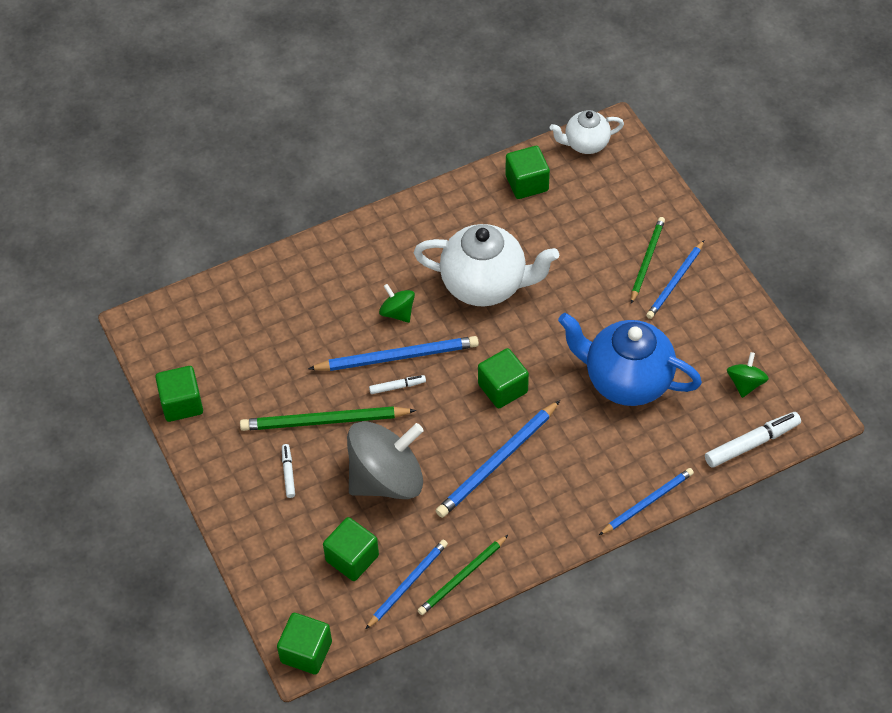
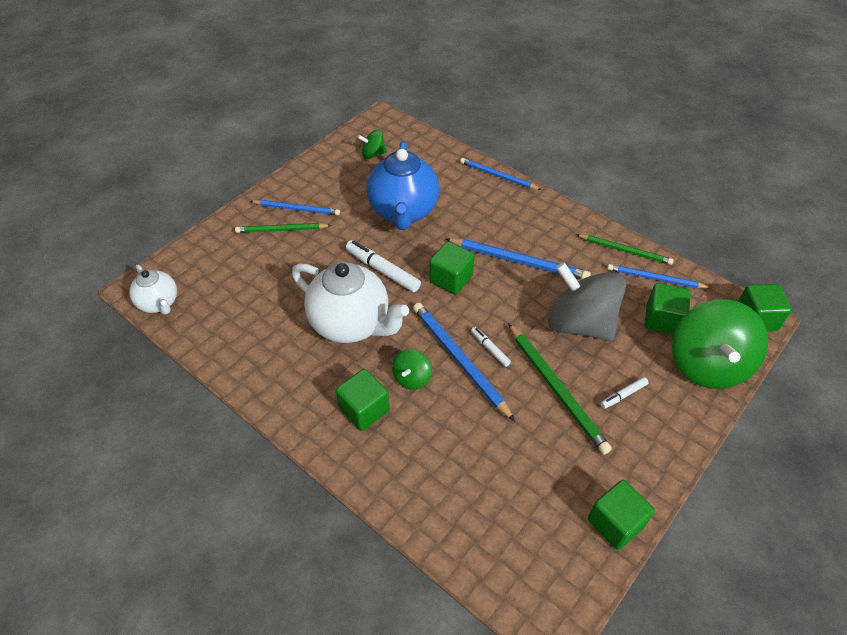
camera: 115 degrees left, 5 degrees down
white teapot [414,224,559,306] -> white teapot turned 135 degrees clockwise [292,262,409,343]
green cube [505,146,550,199] -> green cube moved to [336,369,390,431]
white marker [705,412,801,468] -> white marker moved to [346,240,421,292]
none -> green spinning top [672,299,769,389]

